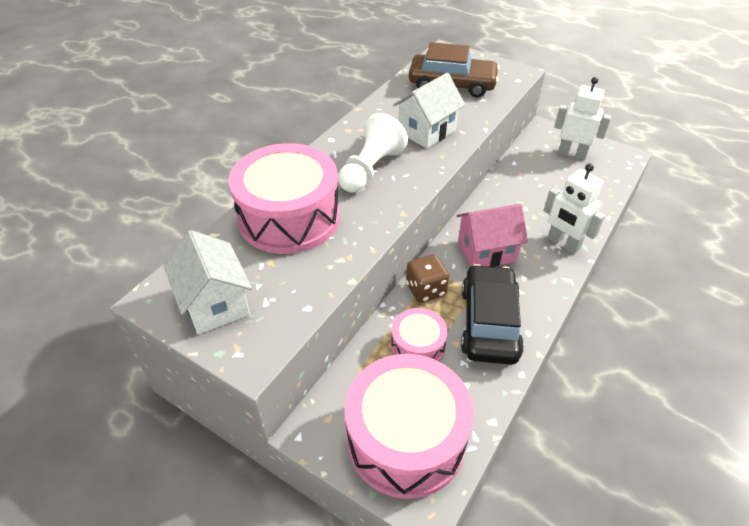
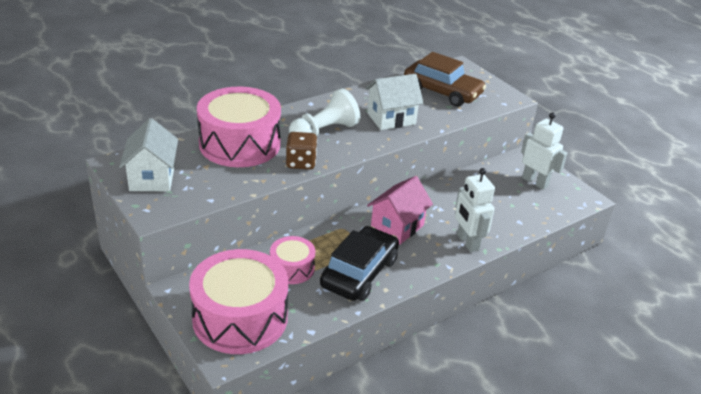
camera: 20 degrees right, 10 degrees down
brown dice [406,254,449,303] -> brown dice moved to [286,132,317,170]
pink house [457,204,528,267] -> pink house turned 60 degrees counterclockwise [367,176,433,245]

